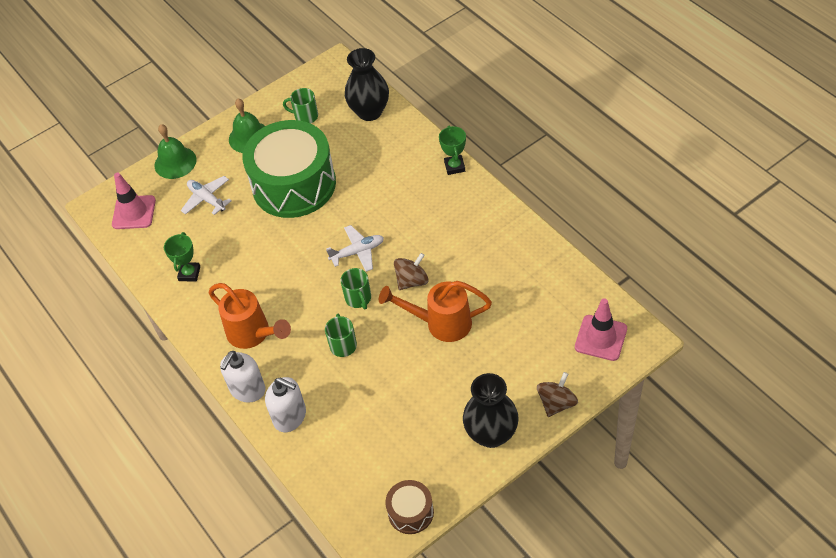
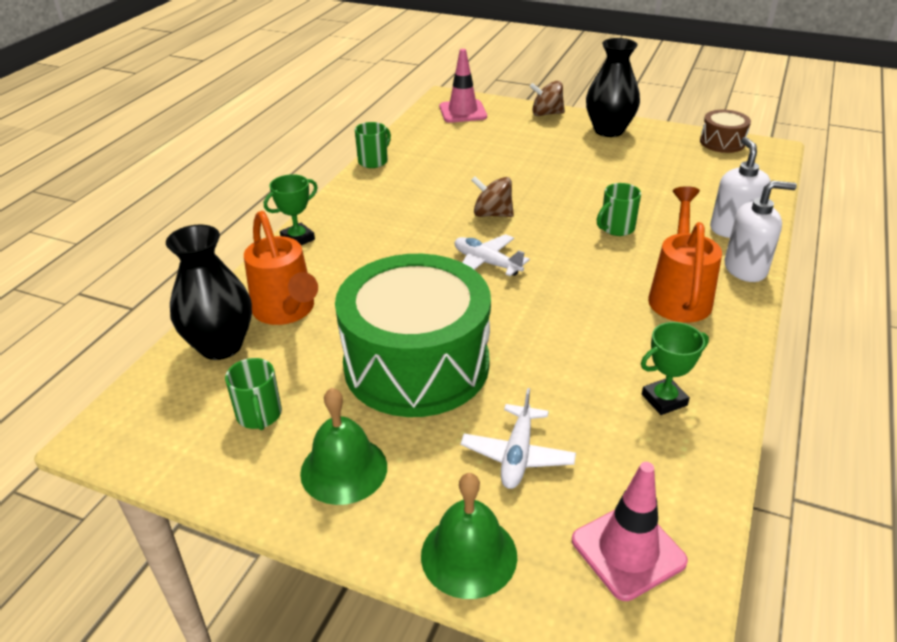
camera: 125 degrees left, 15 degrees down
green mug [340,268,371,309] -> green mug moved to [355,122,391,168]
orange watering can [379,281,492,342] -> orange watering can moved to [244,211,318,325]

